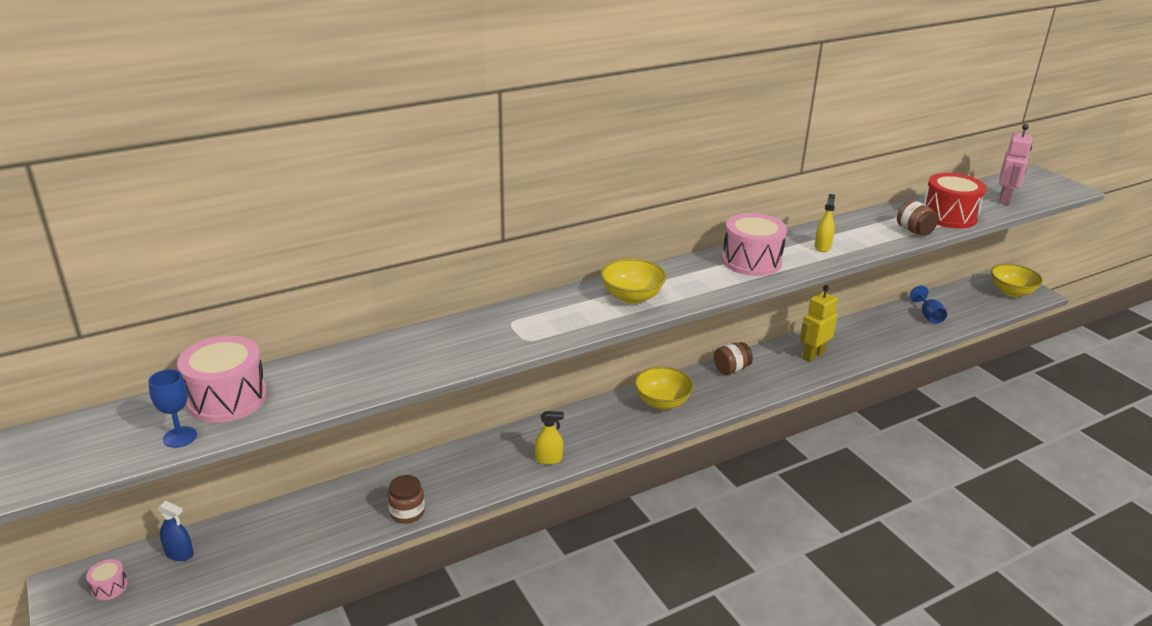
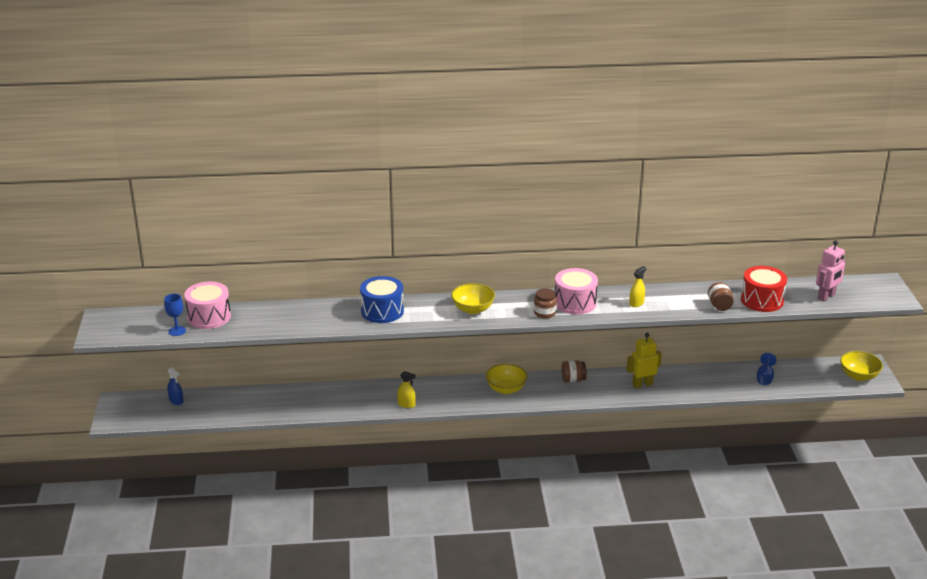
camera: 25 degrees right, 0 degrees up
pink drum [86,559,128,600] -> none
brown jar [387,475,425,524] -> brown jar moved to [534,288,557,318]
none -> blue drum [360,276,404,323]

